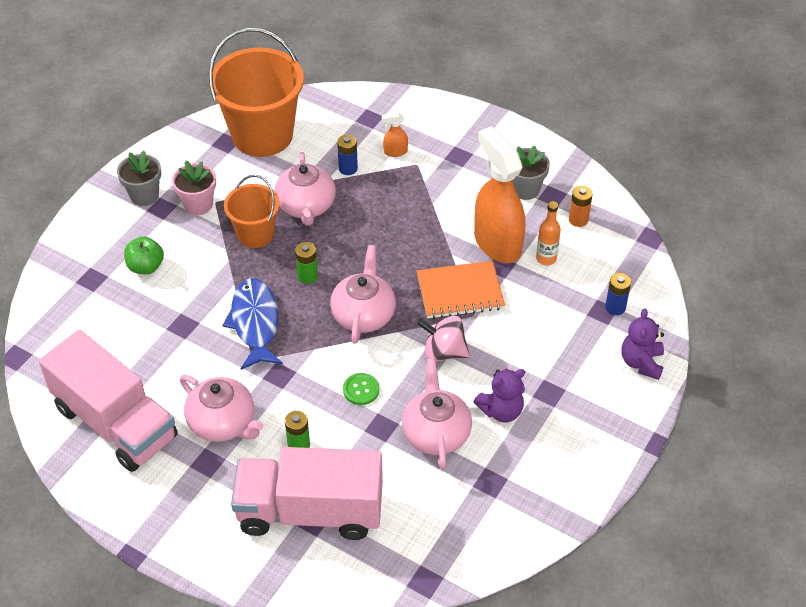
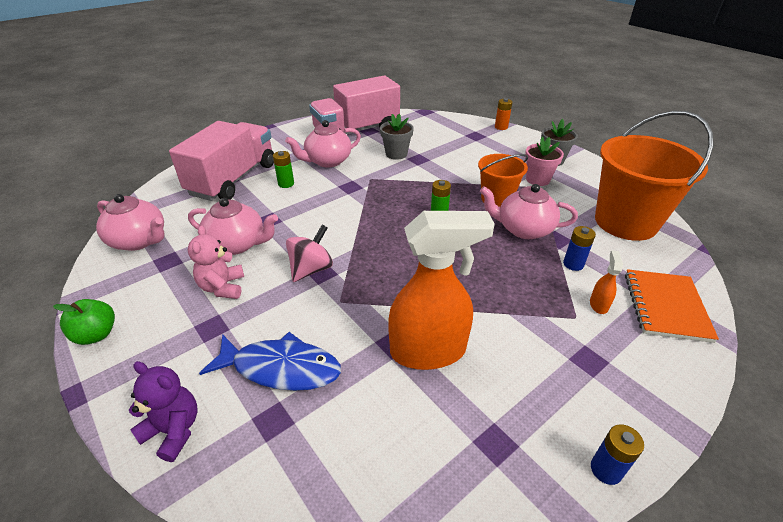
camera: 110 degrees right, 10 degrees down
green apple [124,236,164,274] -> green apple moved to [53,299,115,345]
blue fish [222,278,283,370] -> blue fish moved to [199,332,341,391]
pink teapot [330,245,396,344] -> pink teapot moved to [96,194,164,251]
green button [343,373,379,405] -> none
orange notebook [417,261,505,319] -> orange notebook moved to [625,269,719,343]
purple teddy bear [474,369,525,422] -> pink teddy bear [188,225,244,299]
grey flower pot [513,146,550,200] -> grey flower pot moved to [380,114,414,160]
orange bottle [536,201,561,265] -> none
orange battery [569,186,593,227] -> orange battery moved to [495,98,513,130]
blue battery [605,273,631,315] -> blue battery moved to [591,424,644,485]

